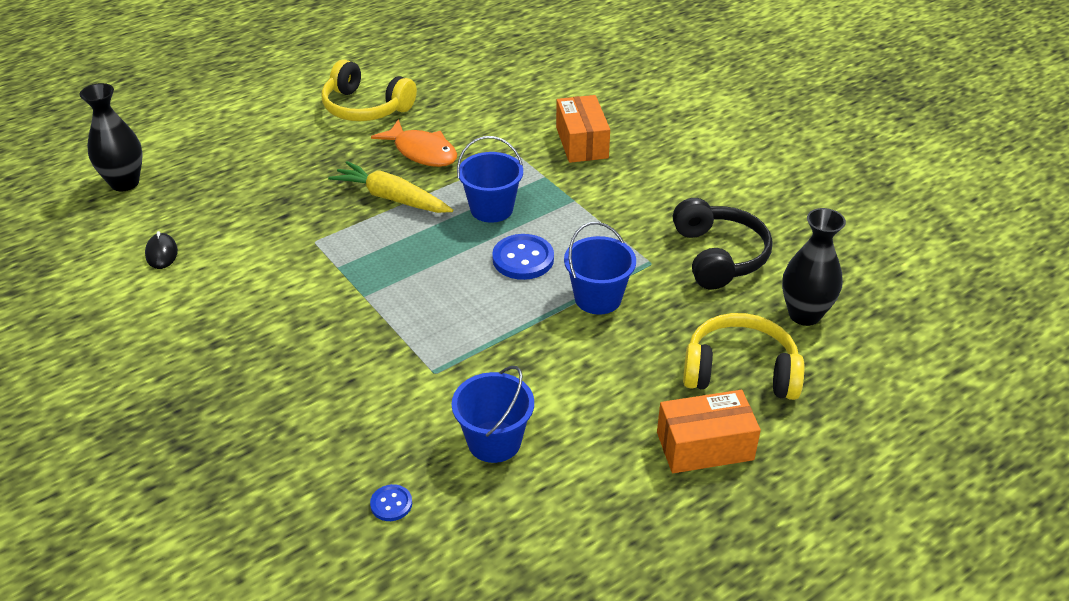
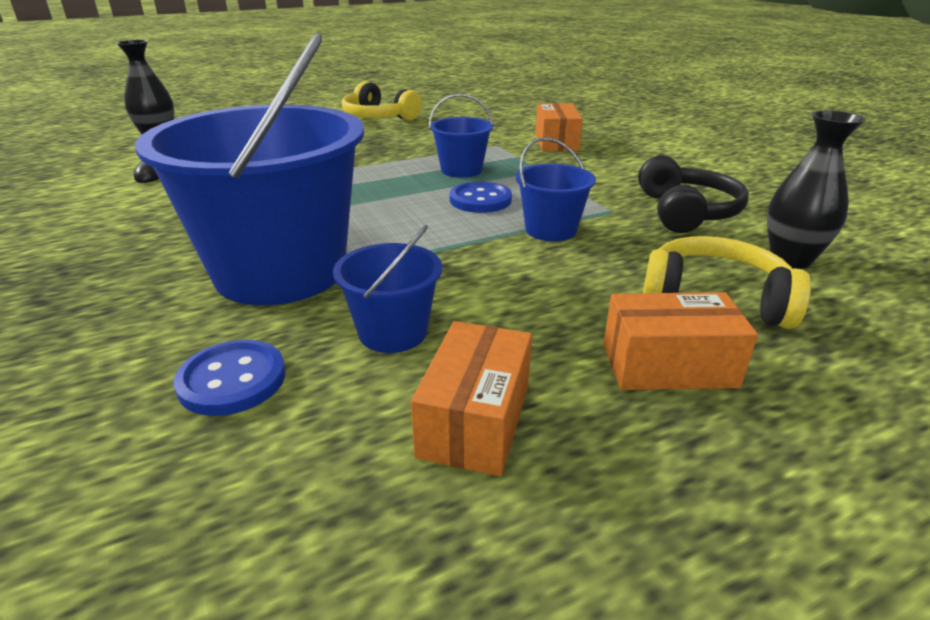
camera: 10 degrees right, 10 degrees down
yellow carrot [328,161,453,213] -> none
blue button [370,484,412,521] -> blue button [174,340,285,416], size x1.85
orange fish [371,119,457,167] -> none
none -> blue bucket [135,33,364,305]
none -> orange box [411,321,532,476]

